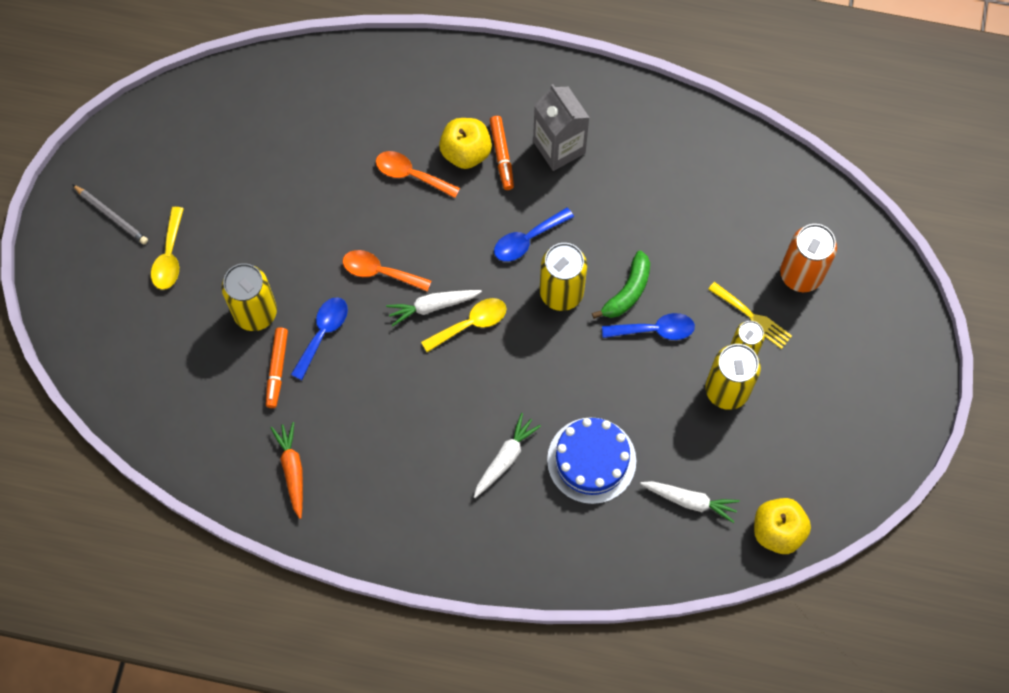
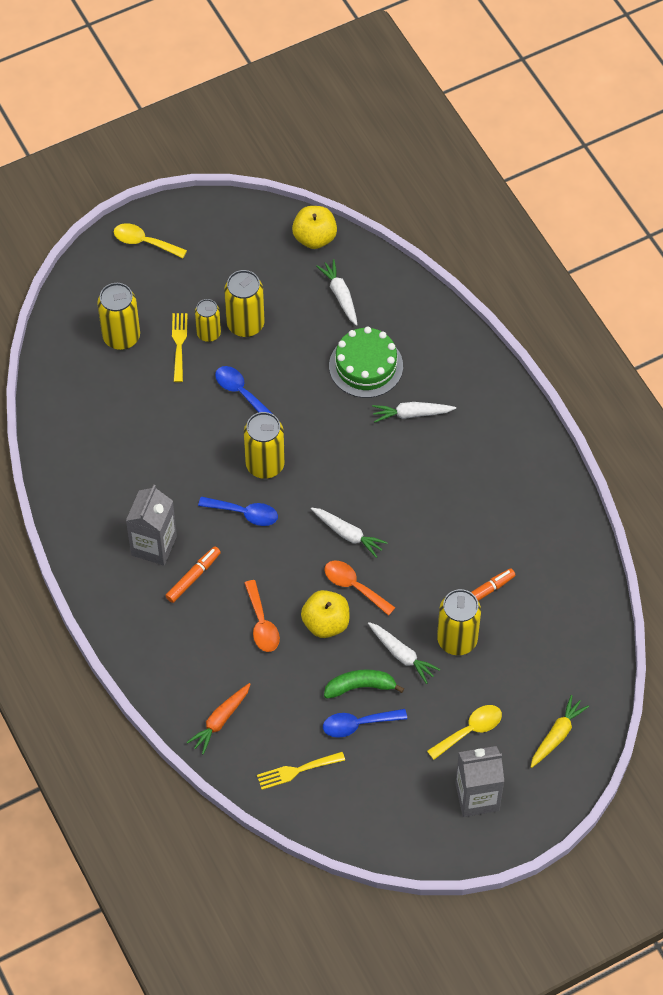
camera: 130 degrees left, 10 degrees down
grey pencil [72,184,148,245] -> grey carton [455,746,504,817]
orange carrot [271,422,303,519] -> orange carrot moved to [186,683,251,755]
blue spoon [291,297,348,380] -> blue spoon moved to [323,709,407,738]
orange spoon [343,250,432,292] -> orange spoon turned 150 degrees clockwise [325,561,395,616]
yellow spoon [421,298,506,352] -> yellow spoon moved to [114,223,187,258]
yellow apple [439,118,492,169] -> yellow apple moved to [301,590,350,638]
blue cake [547,417,636,504] -> green cake [329,327,403,398]
green banana [592,251,650,319] -> green banana moved to [324,670,405,699]
orange can [780,224,837,292] -> yellow can [97,283,140,350]
none -> yellow fork [257,752,345,790]
none -> white carrot [368,622,440,684]
none -> yellow carrot [530,695,589,768]

